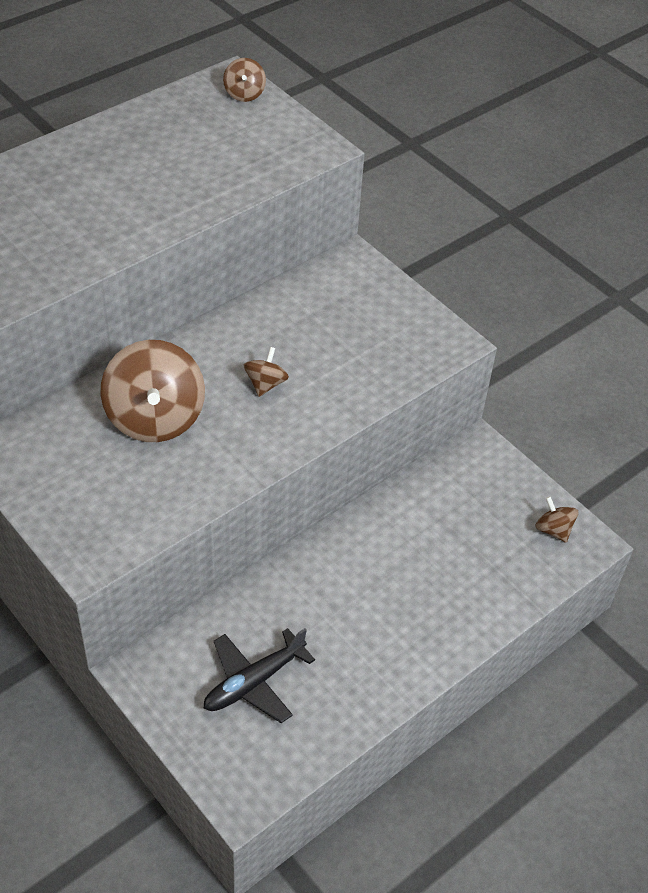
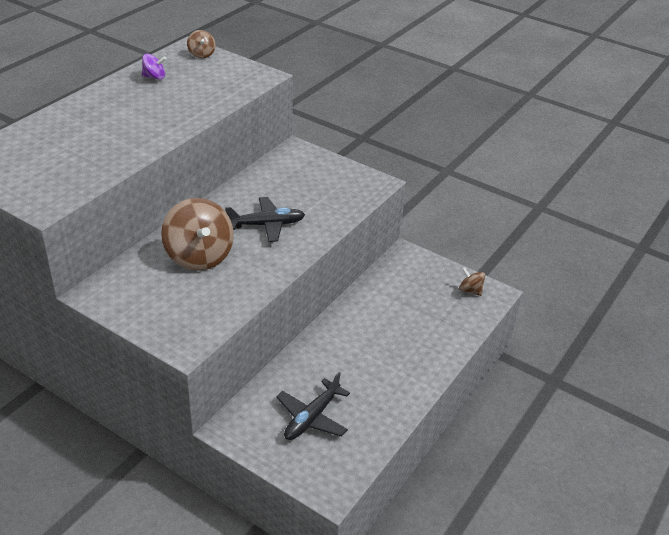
camera: 15 degrees left, 10 degrees down
brown spinning top [244,347,289,397] -> black plane [225,197,305,242]
none -> purple spinning top [142,54,166,80]

